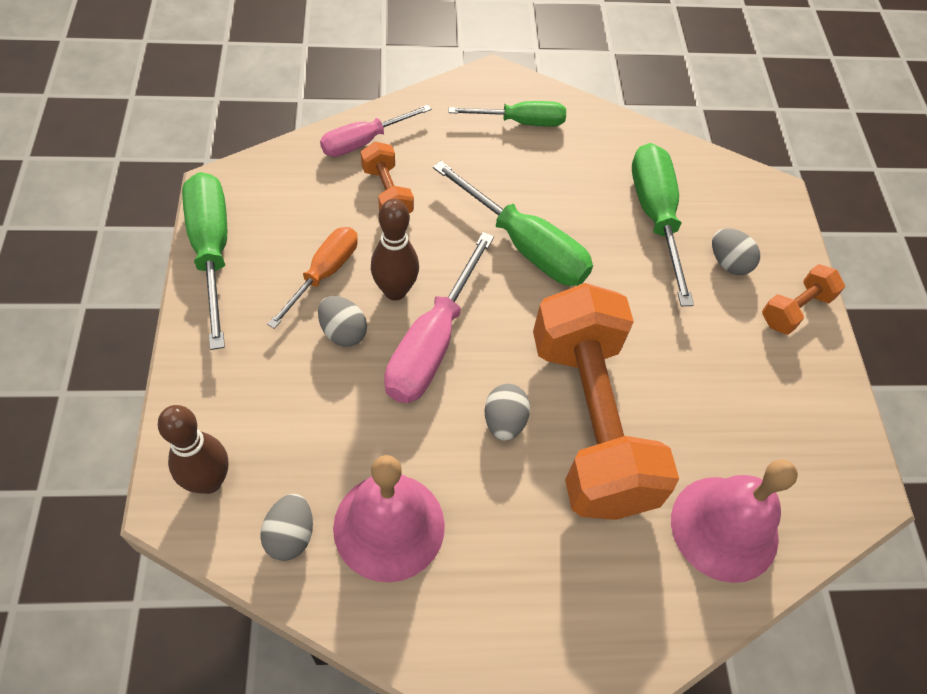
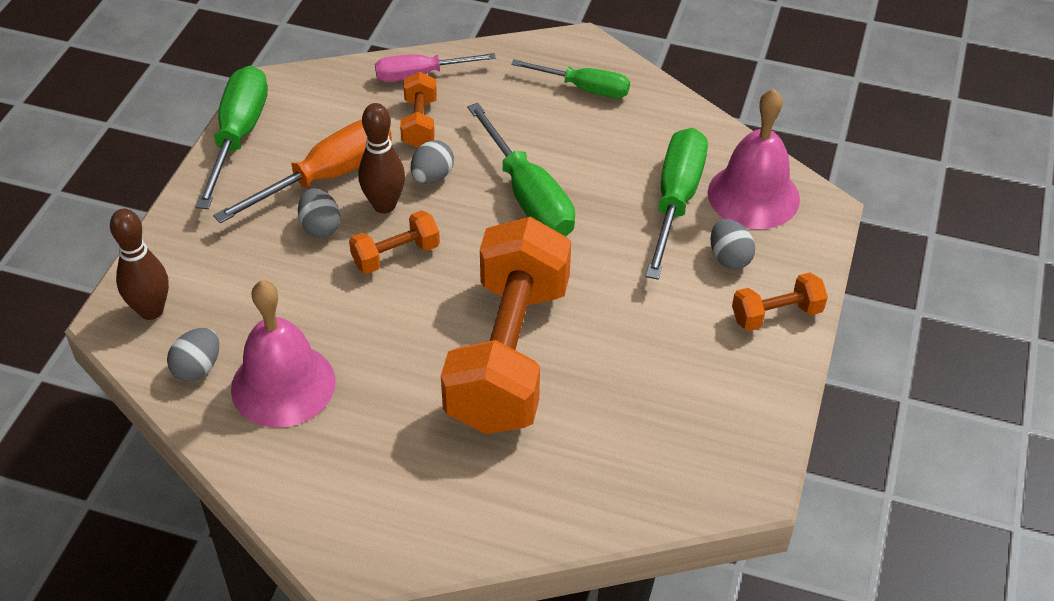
camera: 25 degrees right, 10 degrees down
orange screwdriver [267,227,358,329] -> orange screwdriver [213,120,392,223], size x1.53
pink screwdriver [384,232,494,403] -> orange dumbbell [349,210,440,274]
grey egg [485,384,530,441] -> grey egg moved to [411,140,454,184]
pink bell [671,459,798,583] -> pink bell moved to [708,89,800,229]

